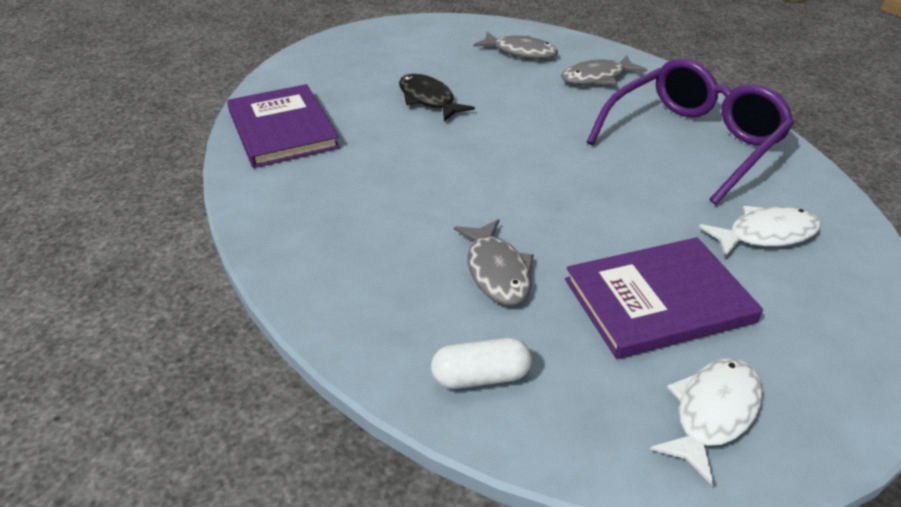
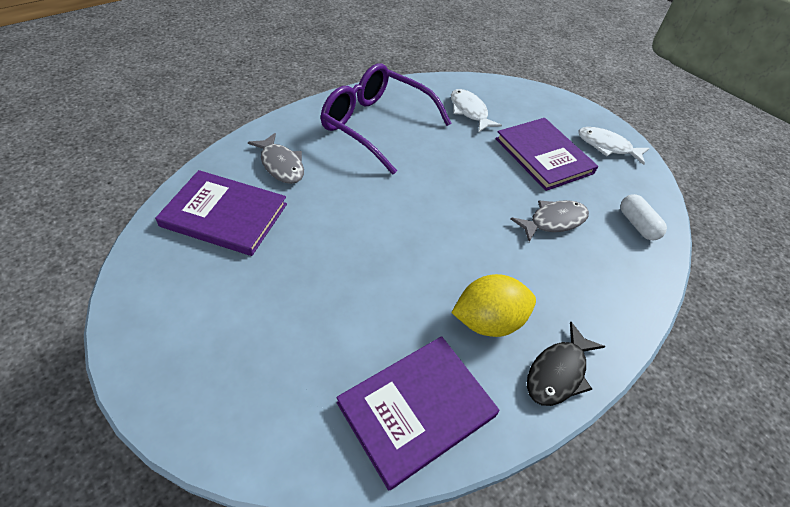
camera: 105 degrees left, 10 degrees up
black fish [399,74,475,121] -> black fish moved to [527,322,606,406]
grey fish [473,32,558,59] -> purple book [155,170,287,256]
none -> yellow lemon [451,274,536,337]

